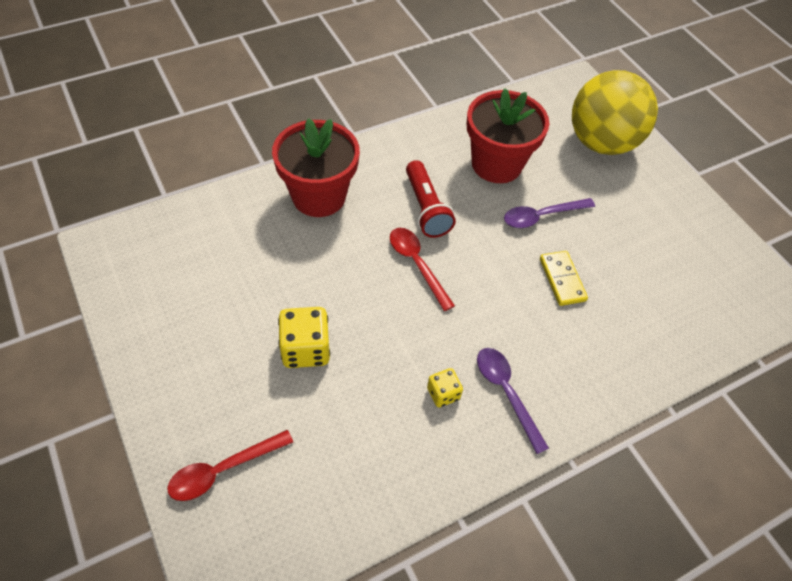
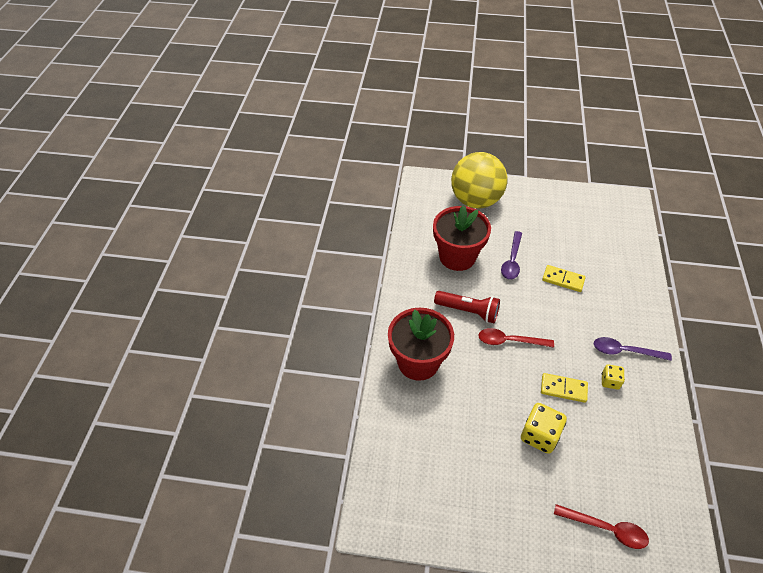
camera: 50 degrees left, 5 degrees down
red spoon [167,430,293,501] -> red spoon turned 75 degrees counterclockwise [554,504,649,549]
none -> yellow domino [541,373,588,403]

